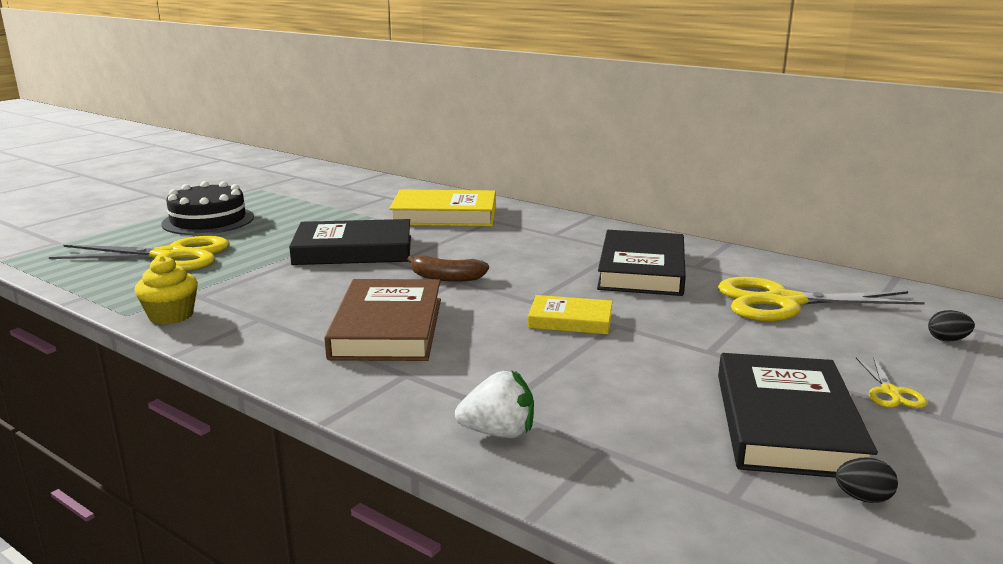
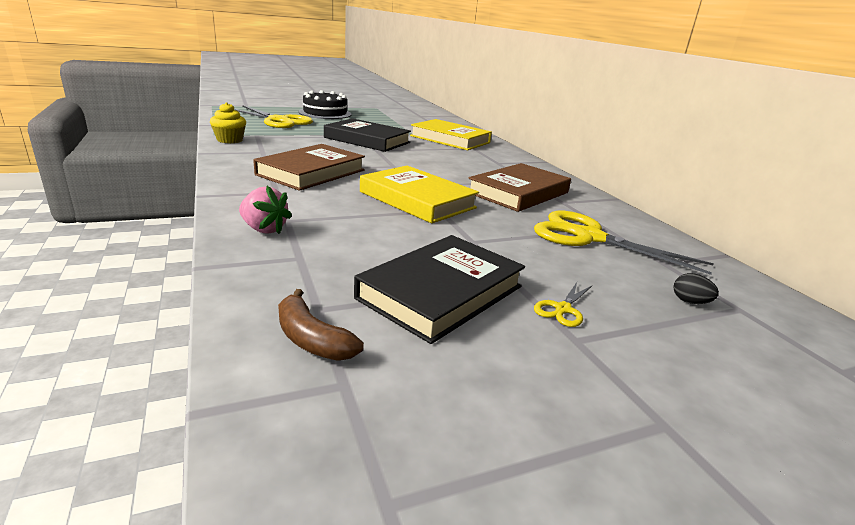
camera: 30 degrees right, 5 degrees up
brown banana [407,256,489,282] -> brown banana moved to [278,289,364,361]
white strawberry [455,370,534,438] -> pink strawberry [239,186,292,234]
yellow book [528,295,613,334] -> yellow book [360,166,479,223], size x1.75
black book [597,230,686,296] -> brown book [468,163,571,212]
black egg [835,457,898,503] -> none

